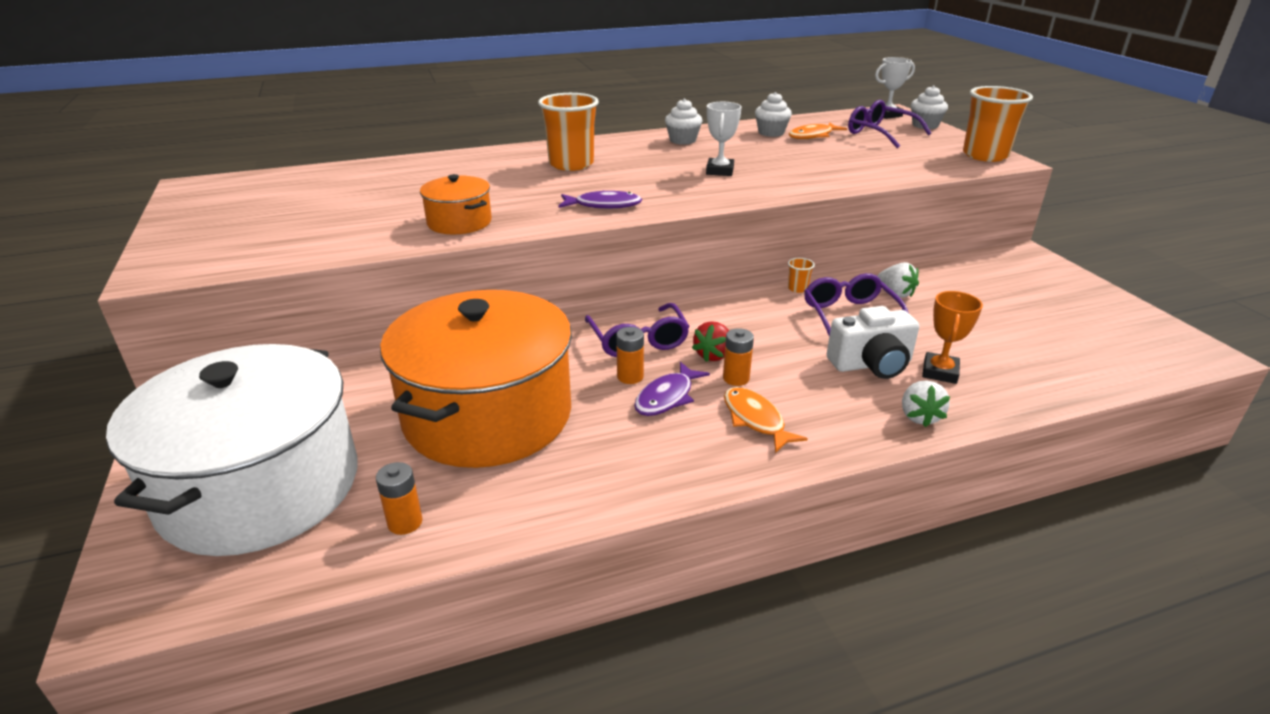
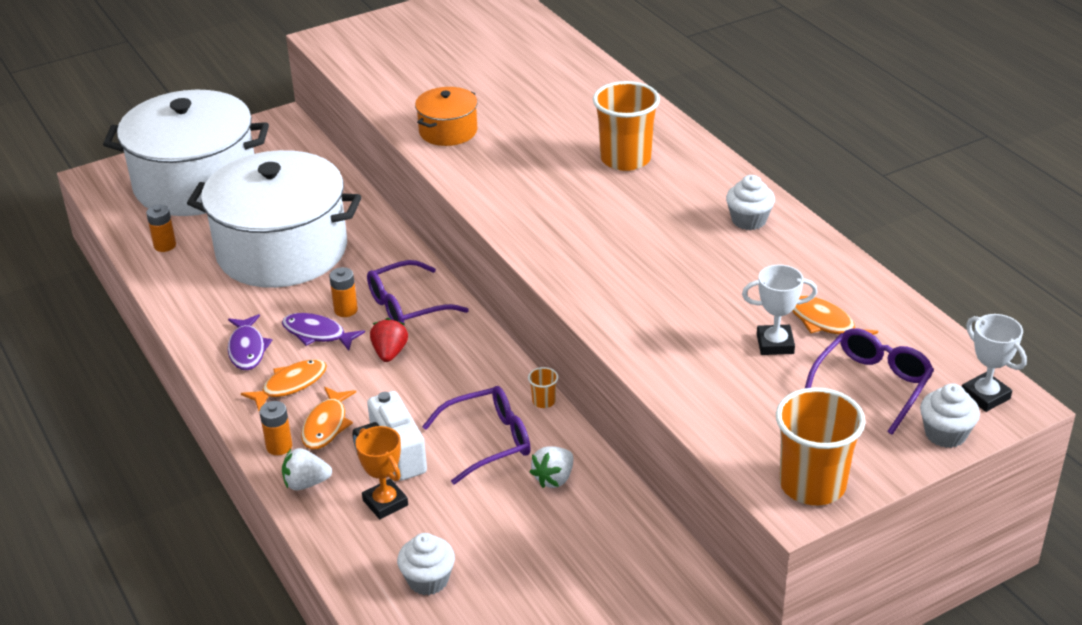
camera: 80 degrees right, 5 degrees up
orange pot [380,290,572,468] -> white pot [187,150,362,288]
purple fish [559,191,643,209] -> purple fish moved to [228,314,272,370]
red strawberry [692,321,729,362] -> red strawberry turned 75 degrees clockwise [370,318,408,362]
white trophy [706,102,742,176] -> white trophy moved to [742,264,817,355]
orange battery [723,328,754,386] -> orange battery moved to [260,401,292,455]
white cupcake [755,92,792,137] -> white cupcake moved to [397,533,455,595]
orange trophy [922,291,983,384] -> orange trophy turned 45 degrees clockwise [355,426,408,519]
none -> orange fish [301,387,356,450]

